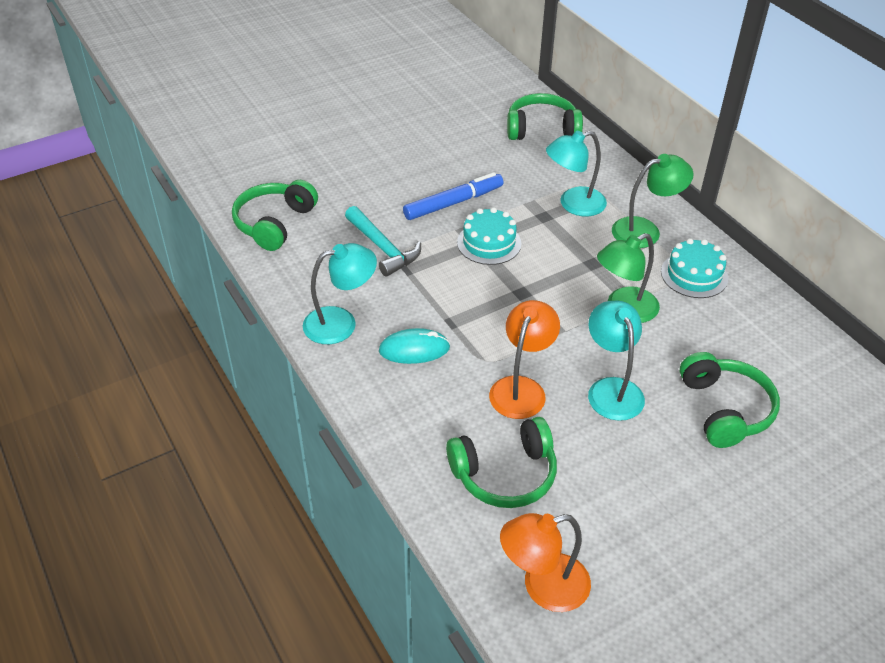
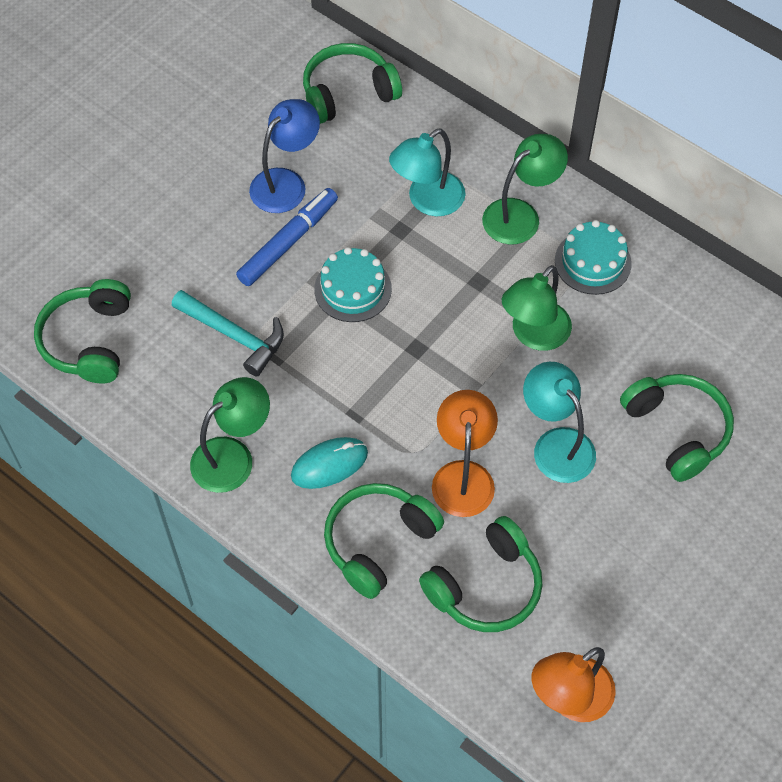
camera: 20 degrees left, 15 degrees up
turquoise lamp [303,243,377,344] -> green lamp [190,377,270,493]
none -> blue lamp [249,99,320,213]
none -> green headphones [324,483,444,599]

